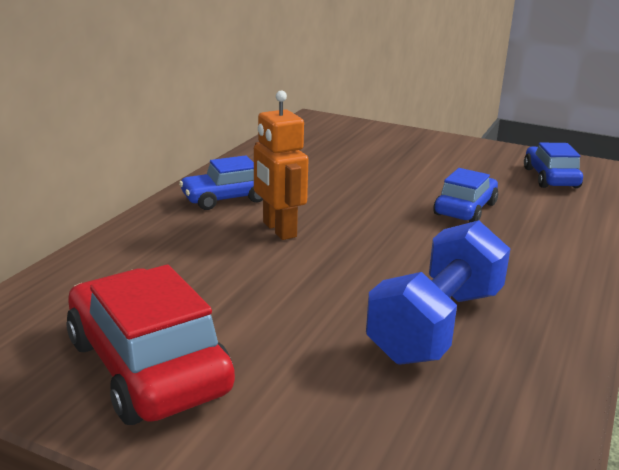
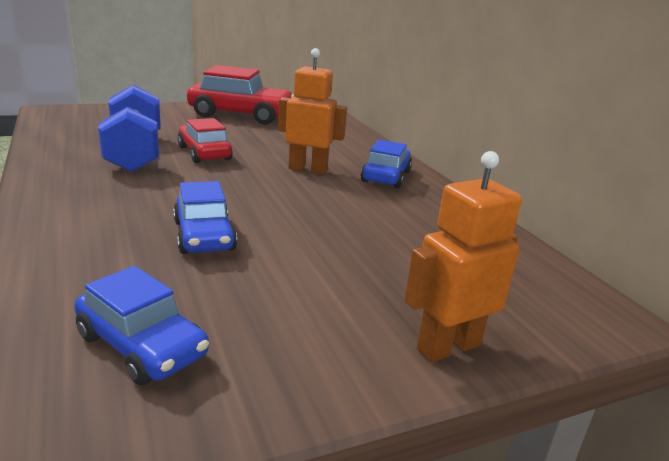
camera: 130 degrees right, 0 degrees up
none -> red car [177,118,233,163]
none -> orange robot [404,151,522,362]

